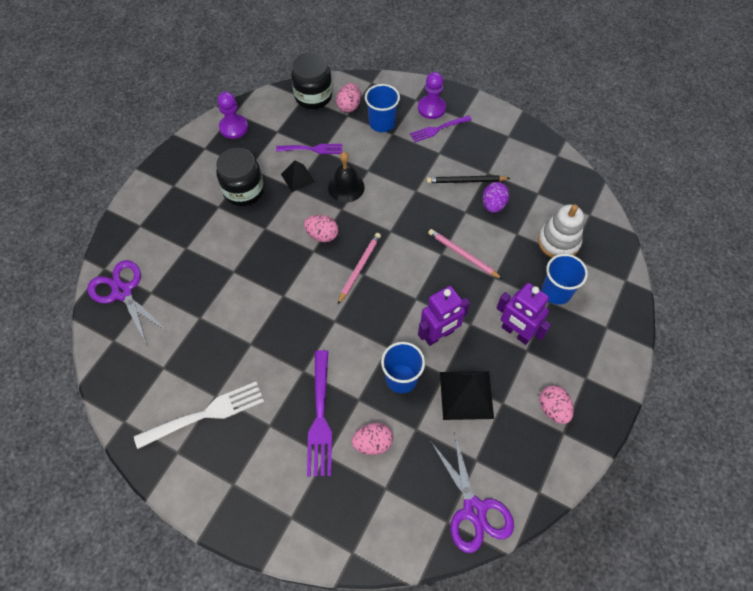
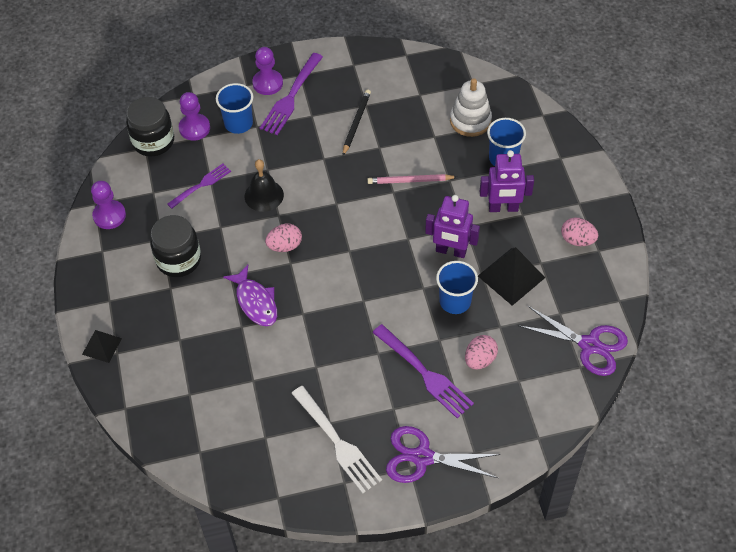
camera: 40 degrees left, 5 degrees down
purple scissors [87,260,168,345] -> purple scissors moved to [386,426,501,483]
white fork [134,382,264,449] -> white fork turned 120 degrees clockwise [291,386,382,494]
black pyramid [281,160,315,192] -> black pyramid moved to [82,330,122,363]
pink egg [336,83,361,113] -> purple pawn [179,92,210,141]
pink pencil [338,233,381,304] -> none
purple fork [410,115,472,142] -> purple fork [260,53,323,135], size x1.58
purple robot [418,286,470,346] -> purple robot turned 90 degrees clockwise [425,195,480,258]
black pencil [427,175,510,183] -> black pencil turned 150 degrees clockwise [343,90,371,156]
purple egg [483,182,509,213] -> none
none -> purple fish [223,265,277,326]

